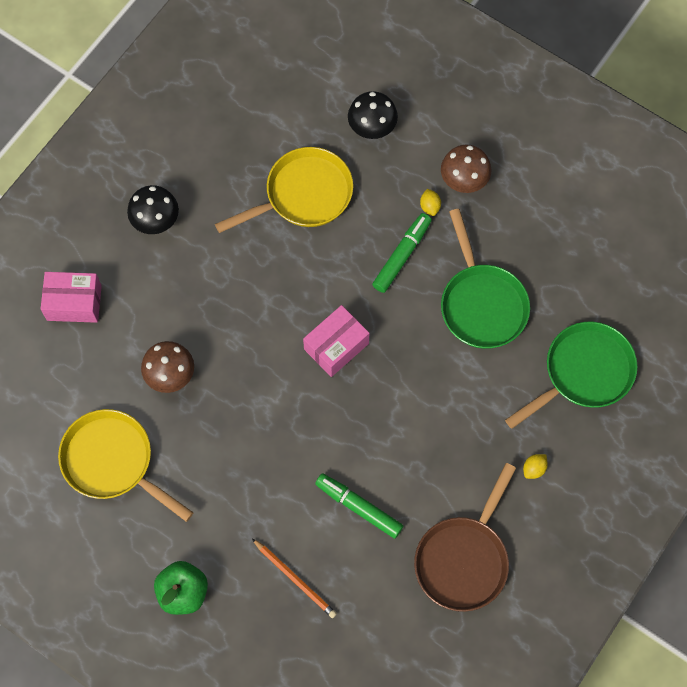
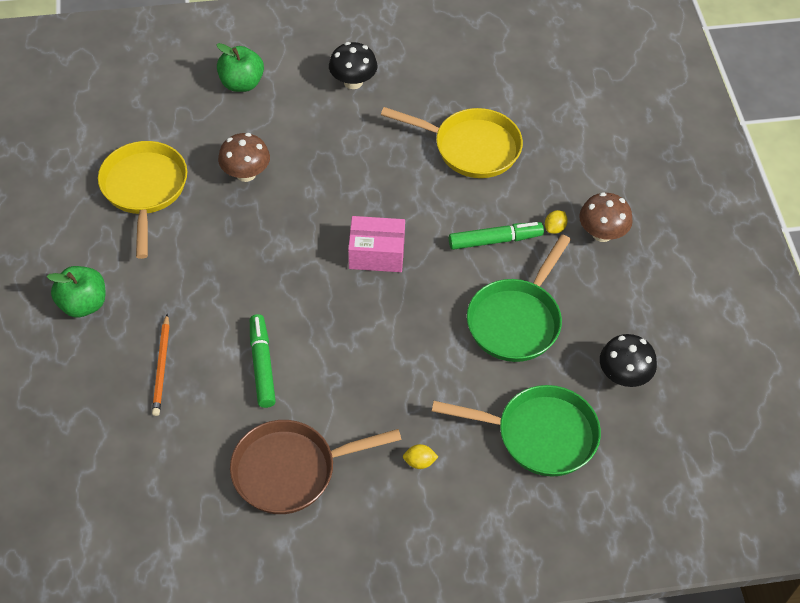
camera: 45 degrees right, 15 degrees down
pink box [41,272,102,323] -> green apple [216,43,264,92]
black mushroom [348,91,398,139] -> black mushroom moved to [600,334,657,387]

